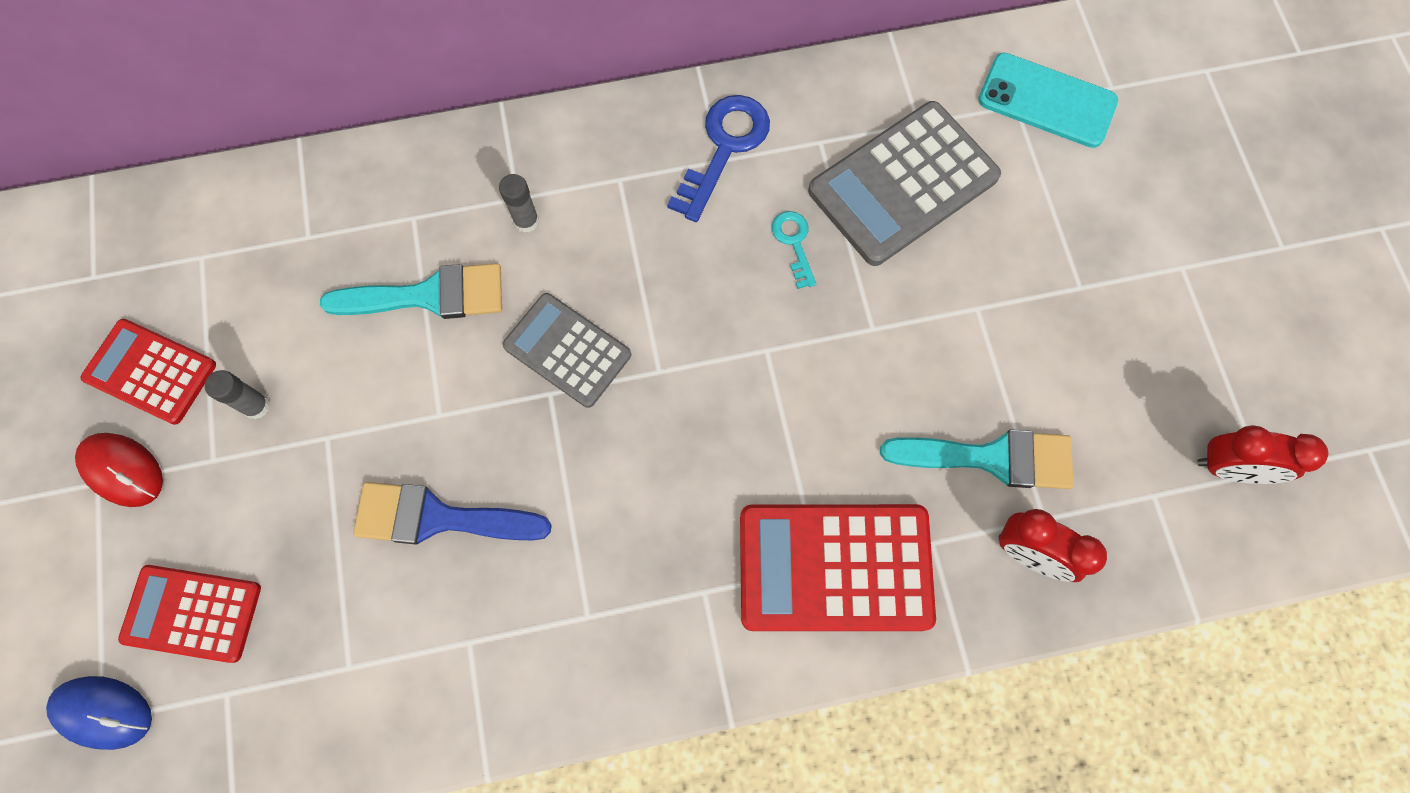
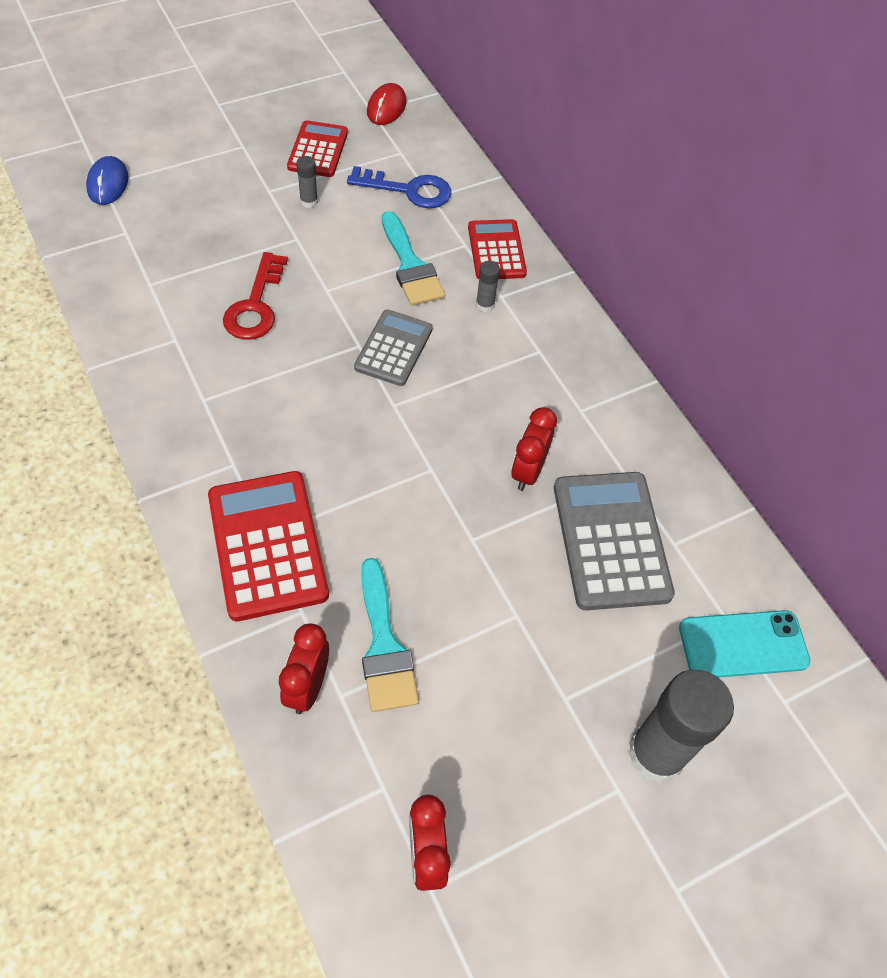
camera: 70 degrees right, 15 degrees down
red mouse [75,433,163,507] -> red mouse moved to [367,83,407,125]
red calculator [118,565,261,663] -> red calculator moved to [468,219,527,279]
blue brush [353,482,552,545] -> red key [223,252,288,340]
blue key [667,95,770,222] -> blue key moved to [347,166,451,208]
turquoise key [772,211,816,289] -> red clock [511,407,557,491]
grey calculator [808,101,1001,266] -> grey calculator turned 45 degrees clockwise [554,472,675,610]
turquoise phone [978,53,1118,148] -> turquoise phone turned 75 degrees clockwise [679,610,810,678]
none -> grey glue stick [628,670,734,783]

